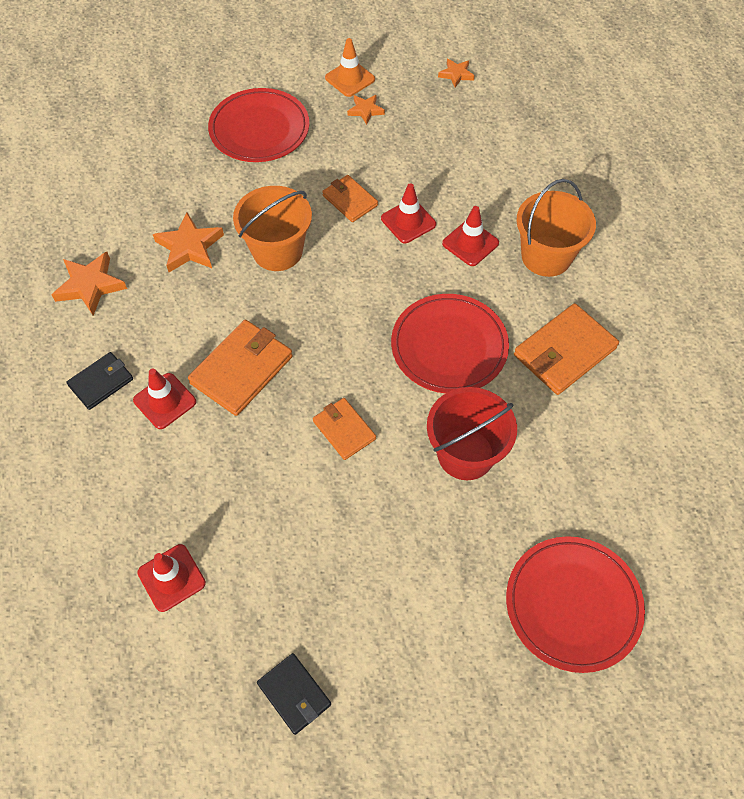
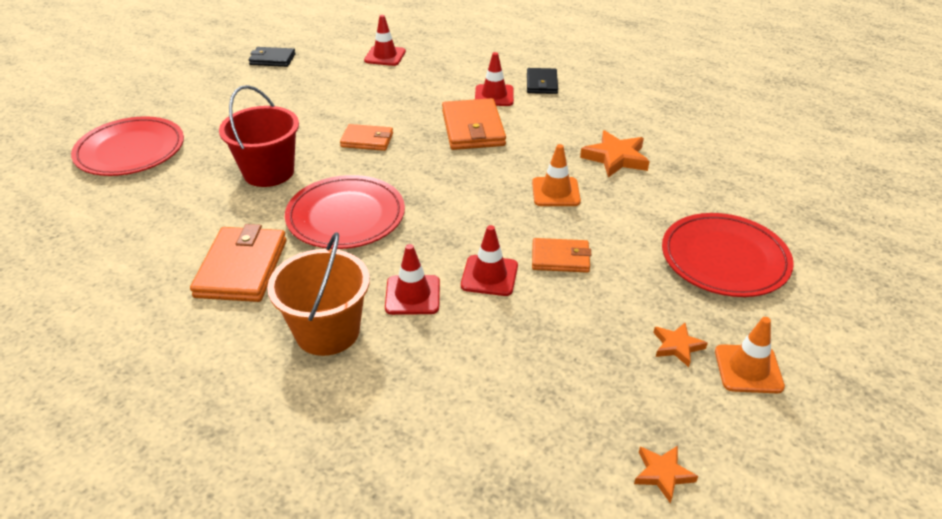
camera: 135 degrees right, 20 degrees down
orange star [52,252,127,315] -> none
orange bucket [233,186,312,271] -> orange traffic cone [532,144,581,206]

